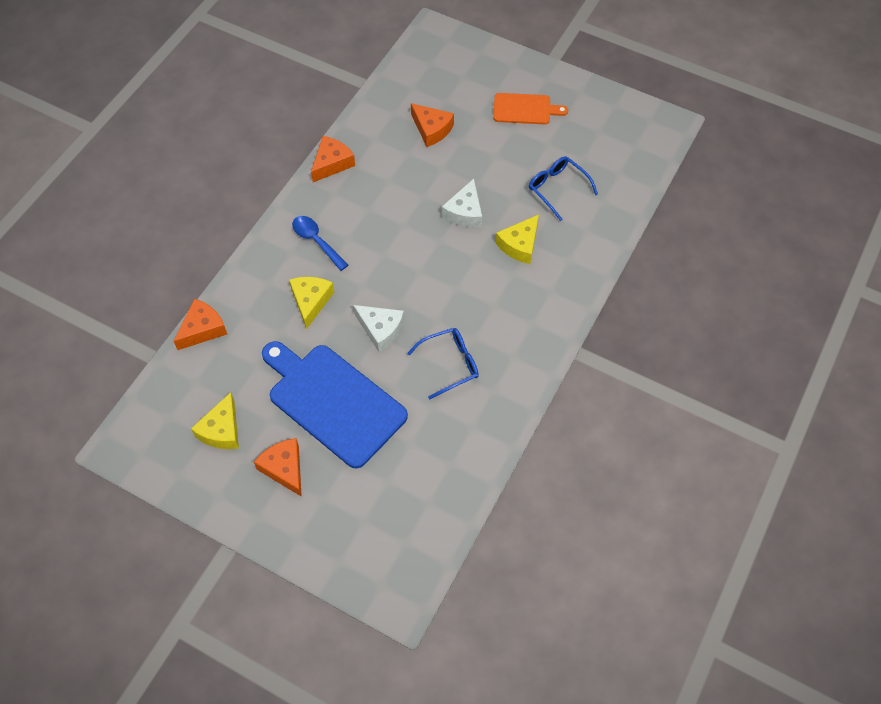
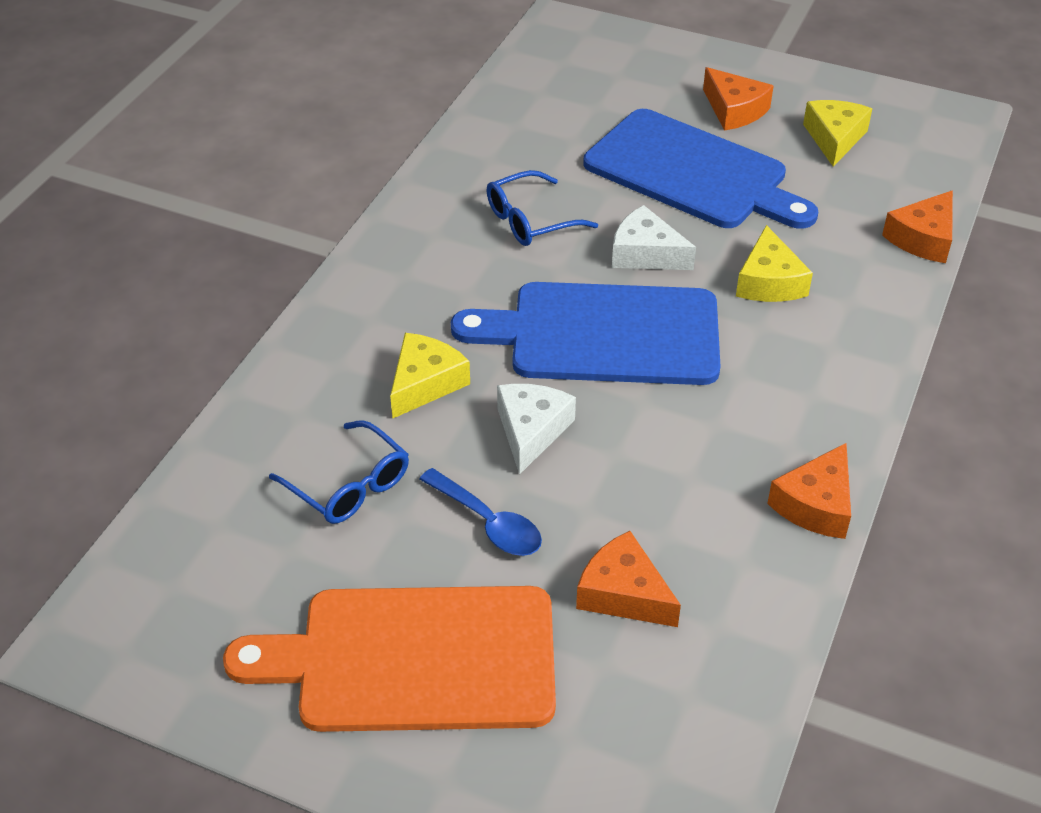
camera: 175 degrees right, 15 degrees down
blue spoon [292,216,348,271] -> blue spoon moved to [419,468,542,556]
orange cutting board [493,93,568,124] -> orange cutting board [223,586,556,732], size x1.88
none -> blue cutting board [451,282,721,385]

